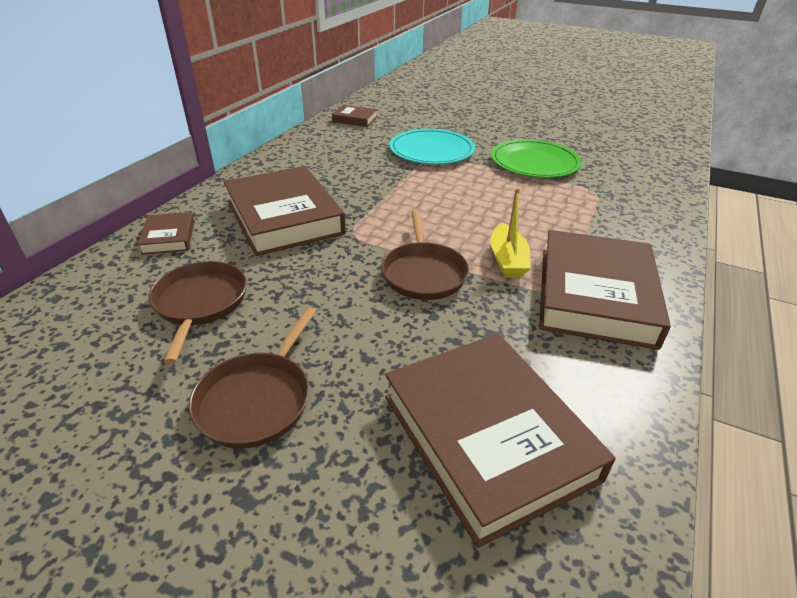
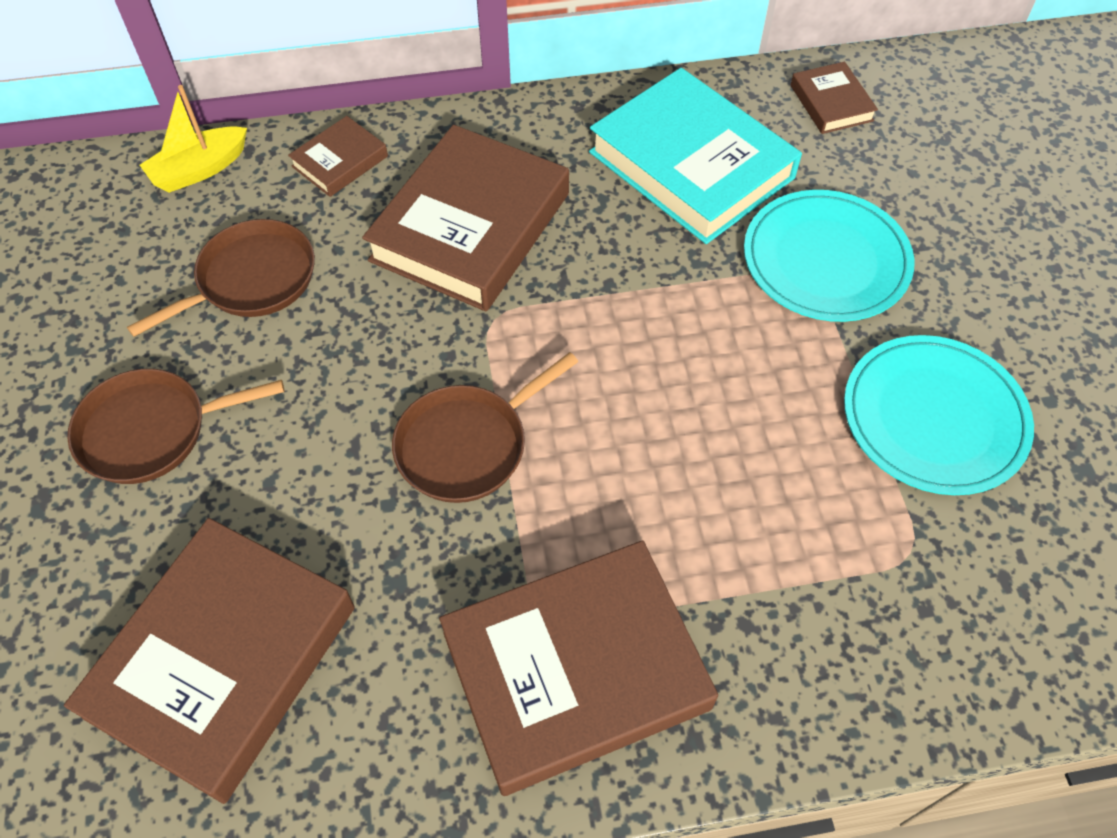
camera: 55 degrees right, 20 degrees up
yellow boat [490,188,531,278] -> yellow boat moved to [140,85,247,193]
green plate [491,139,582,178] -> turquoise plate [844,335,1034,495]
none -> turquoise book [589,68,802,244]

